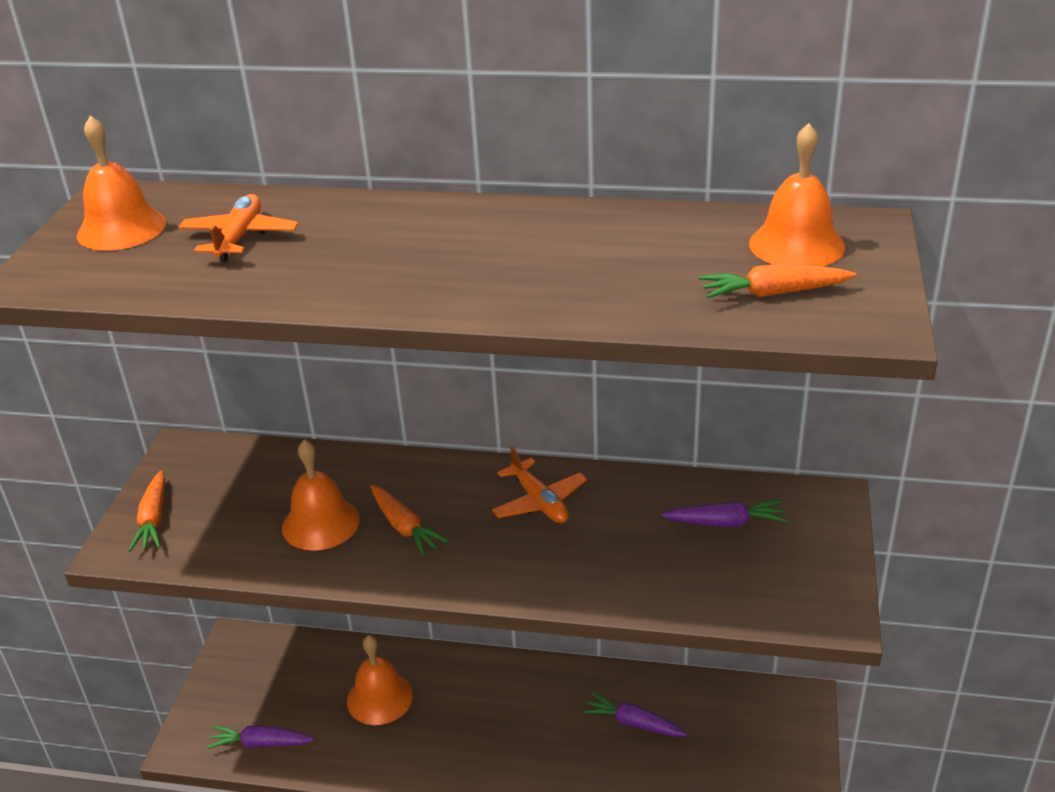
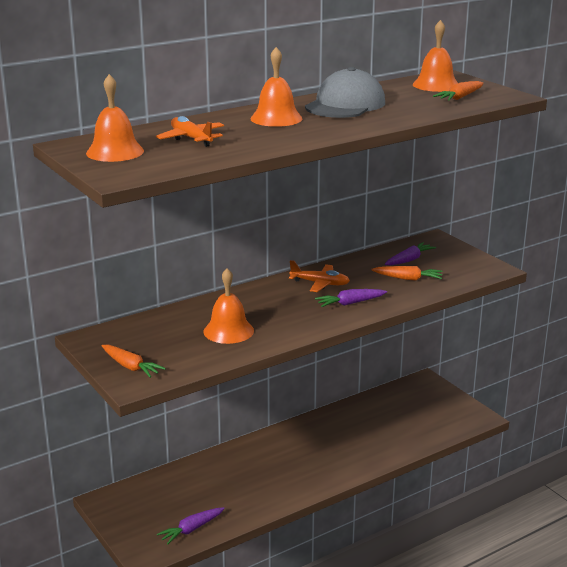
camera: 45 degrees left, 10 degrees down
orange bell [347,635,413,725] -> orange bell moved to [250,47,302,127]
orange carrot [371,485,449,556] -> orange carrot moved to [372,266,443,281]
purple carrot [582,693,687,737] -> purple carrot moved to [315,289,387,307]
none -> grey cap [305,67,385,118]

